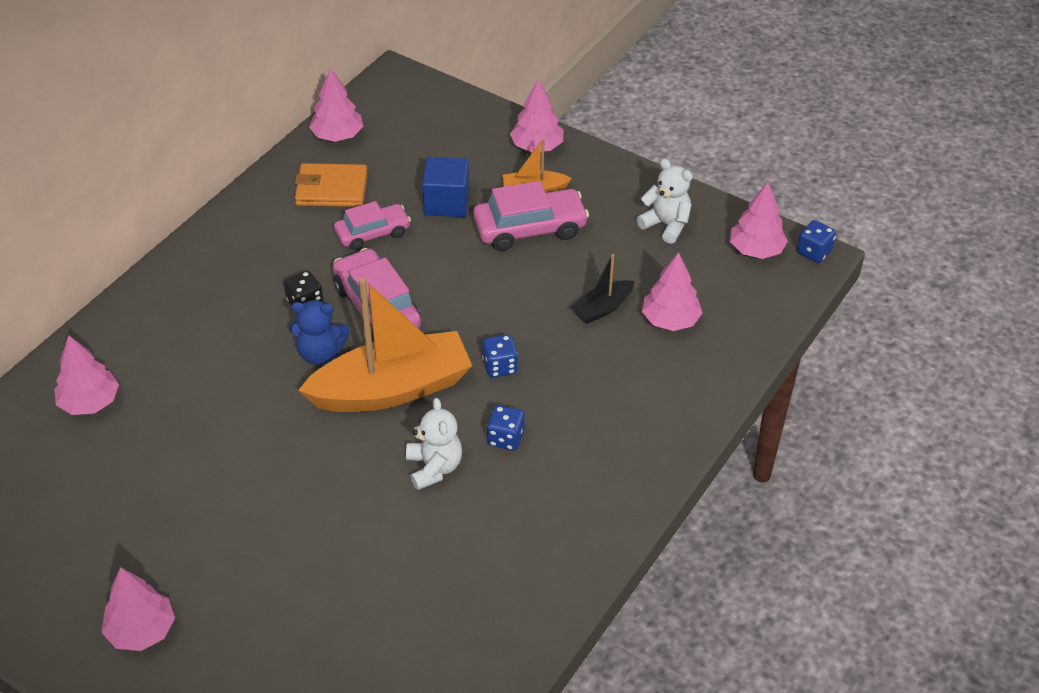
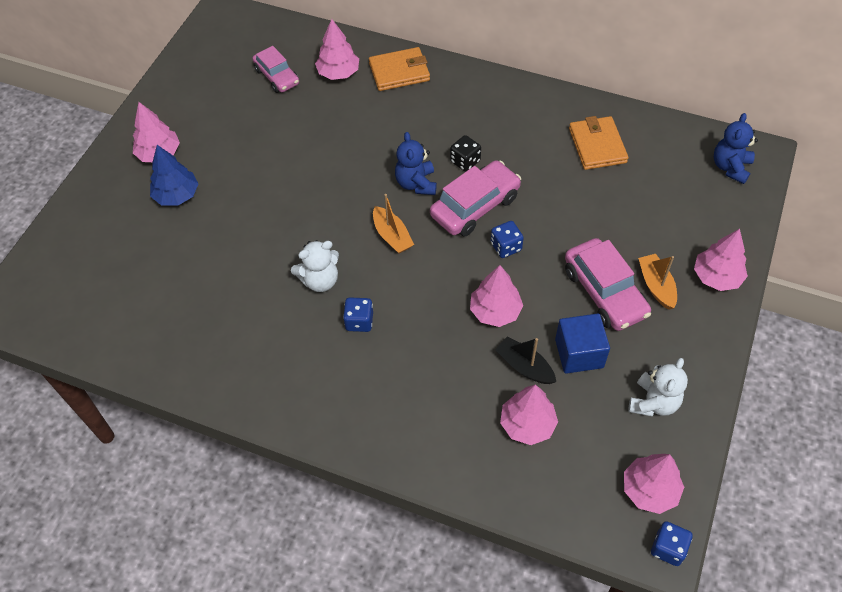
camera: 80 degrees right, 10 degrees up
orange boat [298,278,472,412] -> orange boat [373,194,414,254], size x0.46
pink tree [309,68,363,142] -> pink tree moved to [470,265,523,327]
pink car [334,201,411,251] -> pink car moved to [253,46,299,93]
blue cube [422,157,470,217] -> blue cube moved to [555,313,610,374]
blue dice [482,334,518,378] -> blue dice moved to [491,221,524,258]
none -> blue tree [150,145,199,206]
none -> orange wallet [369,47,430,91]
none -> blue teddy bear [714,113,758,184]

